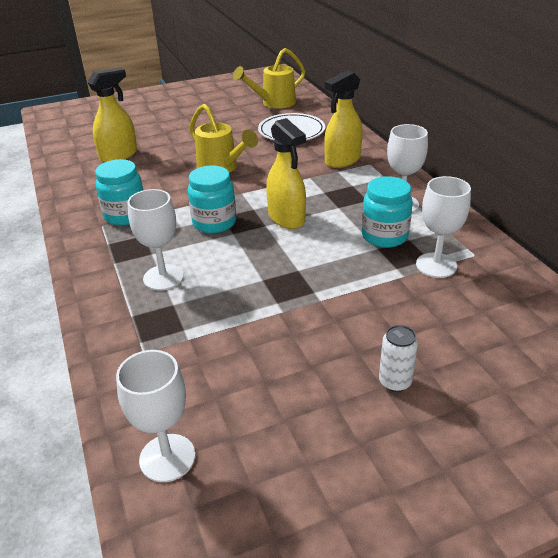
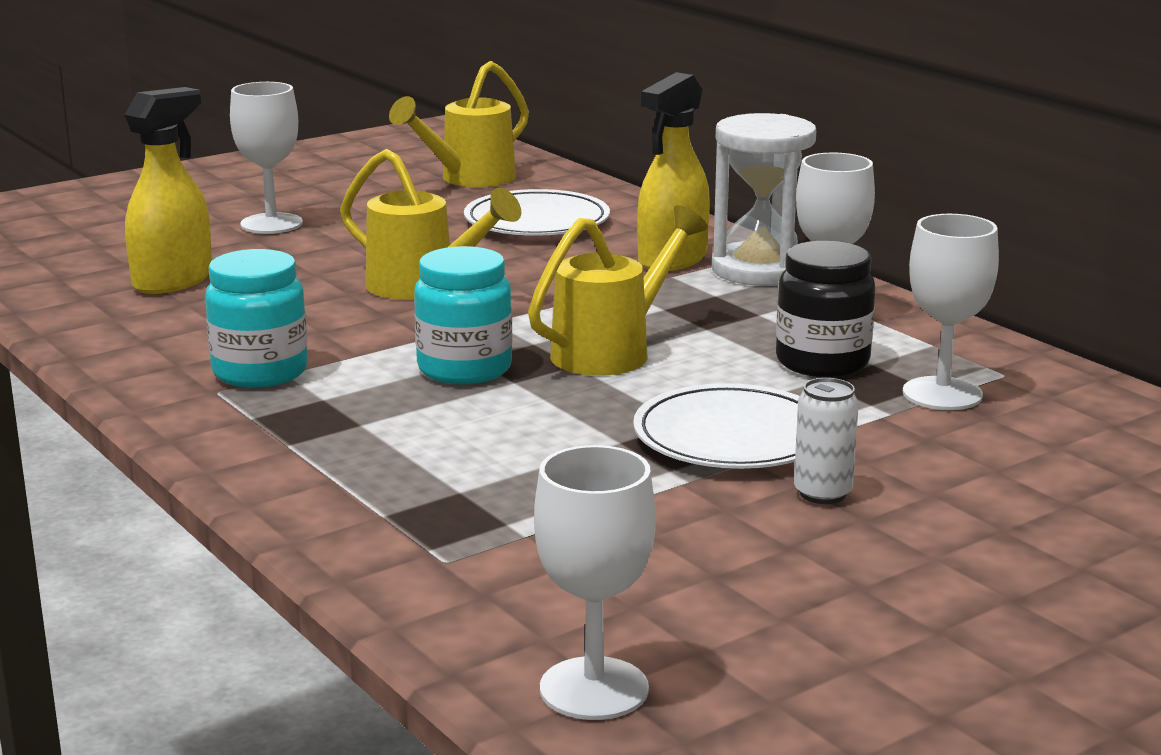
camera: 15 degrees left, 15 degrees down
white goblet [127,189,184,290] -> white goblet moved to [230,82,303,234]
yellow spray bottle [266,118,306,229] -> yellow watering can [528,205,708,376]
turquoise jar [362,176,413,248] -> black jar [776,241,875,377]
white can [379,325,418,392] -> white can moved to [794,378,859,504]
none -> white plate [633,383,800,469]
none -> white hourglass [712,113,816,286]

